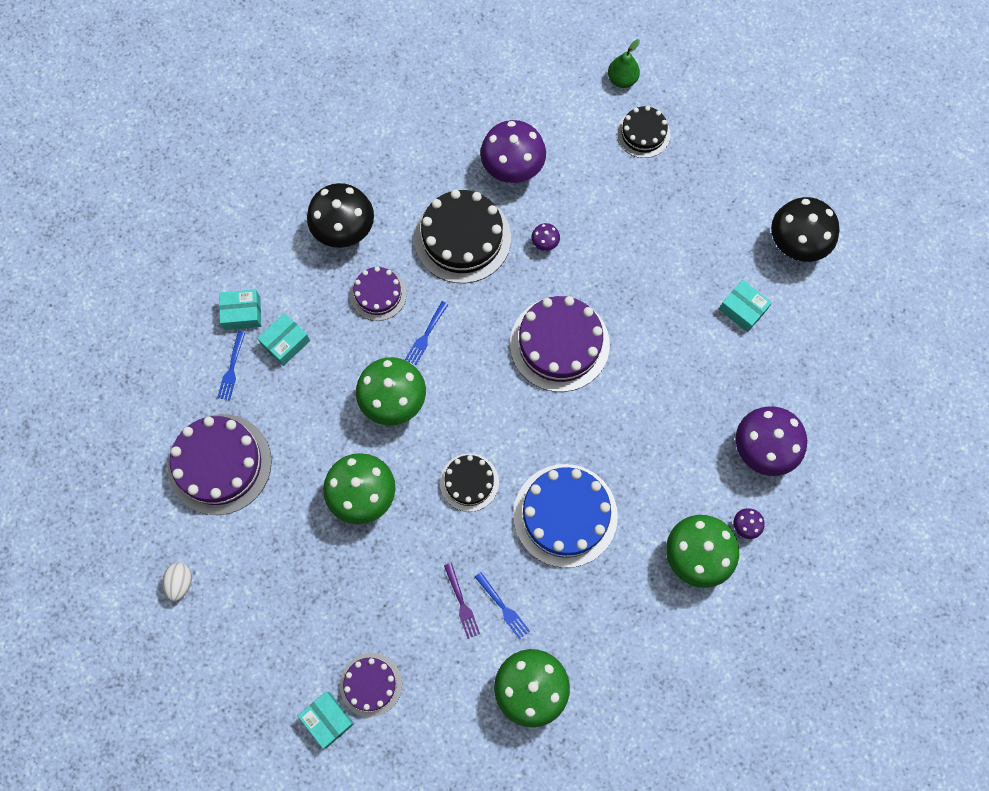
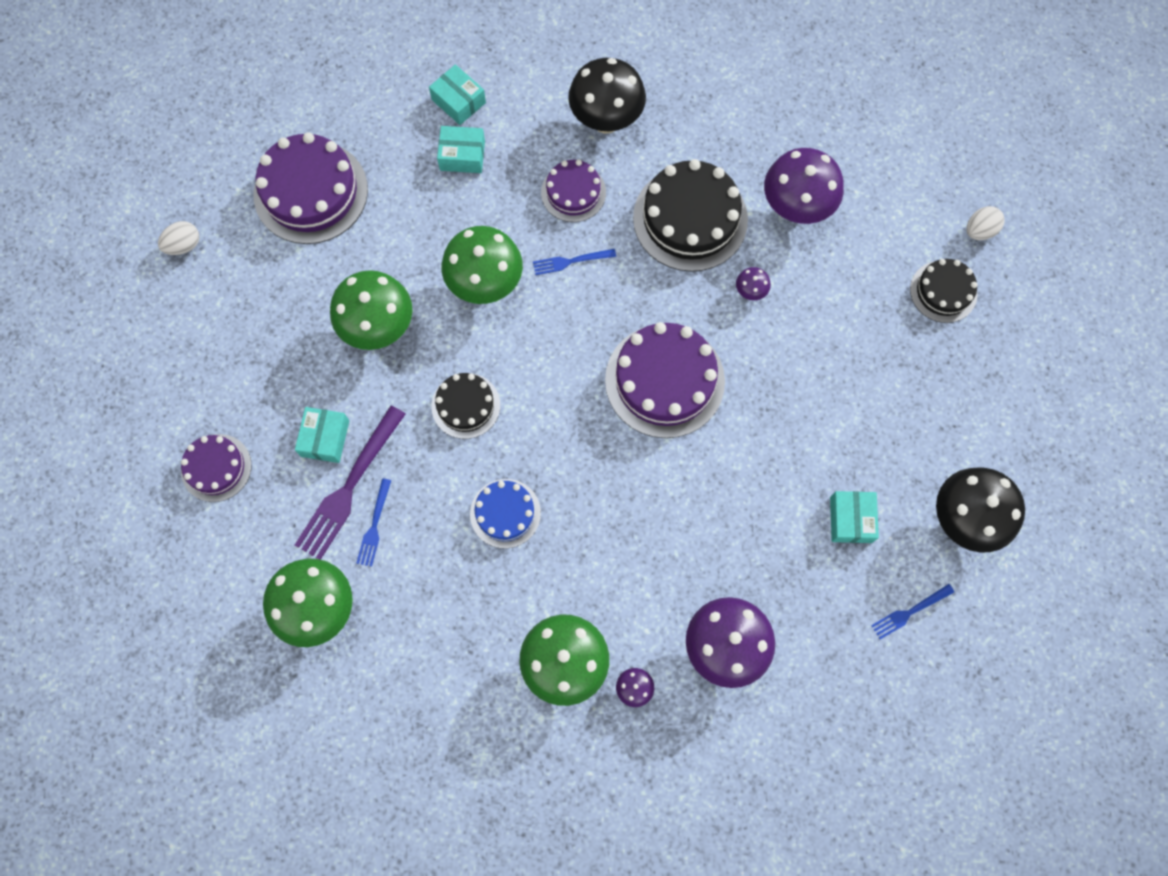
camera: 50 degrees right, 0 degrees up
blue fork [217,331,245,400] -> blue fork moved to [871,584,954,639]
turquoise box [298,692,354,749] -> turquoise box moved to [295,407,349,463]
purple fork [444,563,480,639] -> purple fork [295,406,405,560], size x1.92
blue cake [513,464,618,568] -> blue cake [470,479,541,549], size x0.57
green pear [608,39,640,88] -> white egg [967,206,1005,240]

